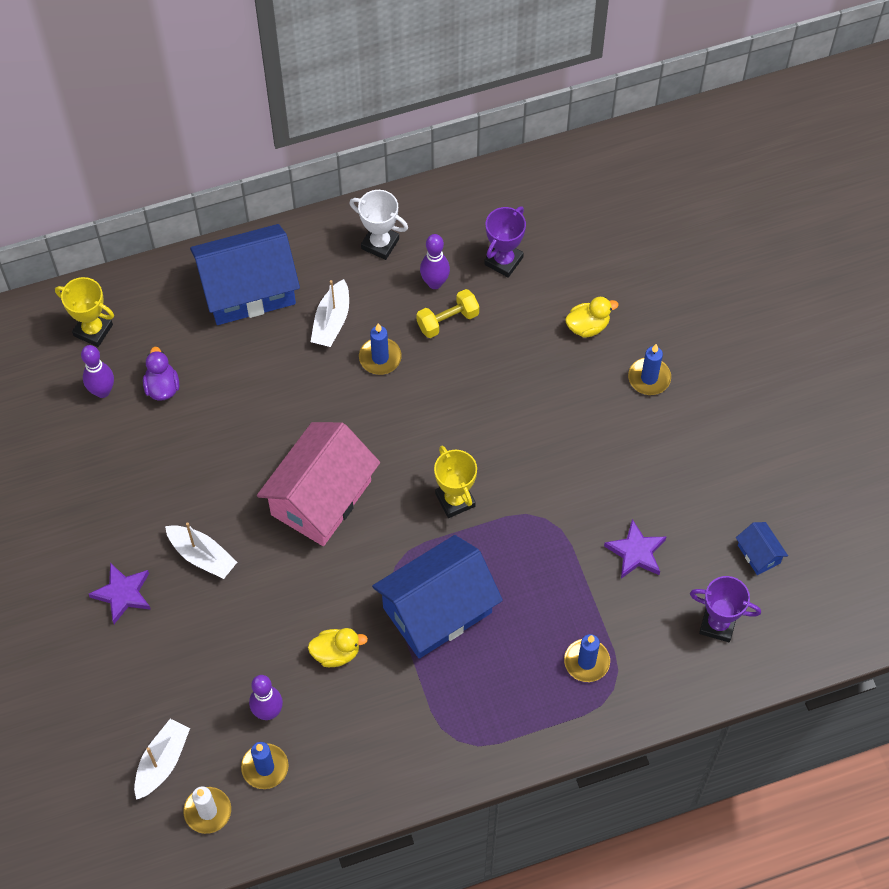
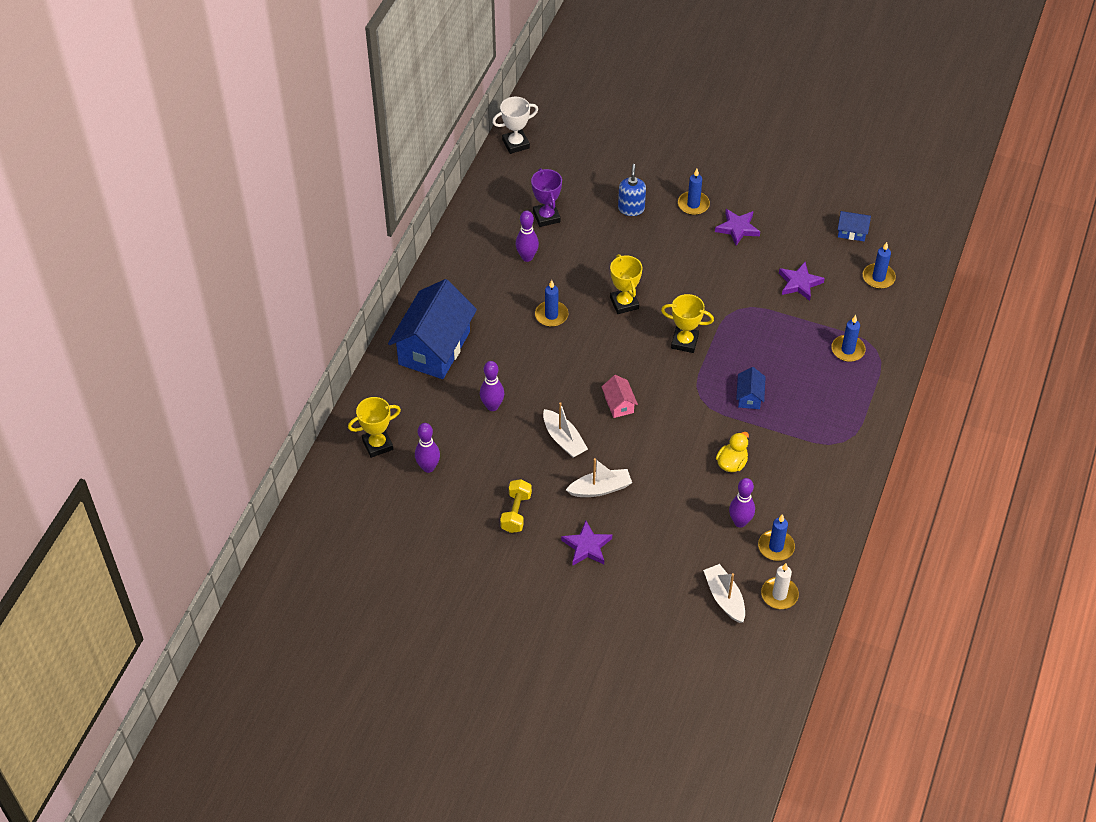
camera: 50 degrees left, 10 degrees down
purple duck [143,347,179,401] -> none
pink house [257,422,380,546] -> pink house [601,375,638,418], size x0.43
white boat [311,279,349,347] -> white boat moved to [543,402,588,458]
white trophy [350,190,408,260] -> white trophy moved to [492,97,538,154]
blue house [372,535,503,659] -> blue house [736,367,766,409], size x0.43
yellow dumbbell [416,289,479,338] -> yellow dumbbell moved to [500,479,532,533]
yellow duck [565,297,619,338] -> blue soap dispenser [618,164,646,216]
purple trophy [690,576,761,642] -> blue candle [863,242,896,289]
none -> purple bowling pin [480,361,504,411]
none -> yellow trophy [610,254,642,314]
none -> purple star [715,209,760,246]

